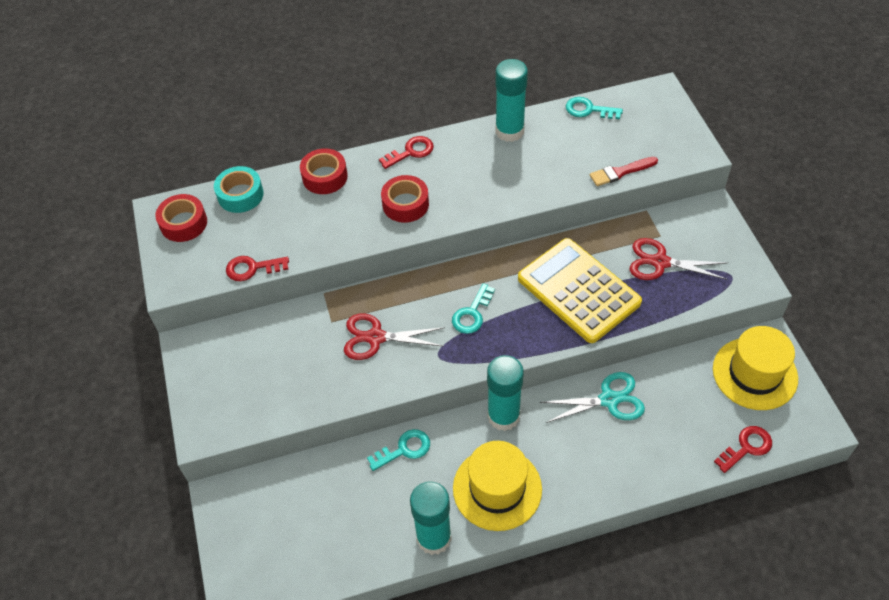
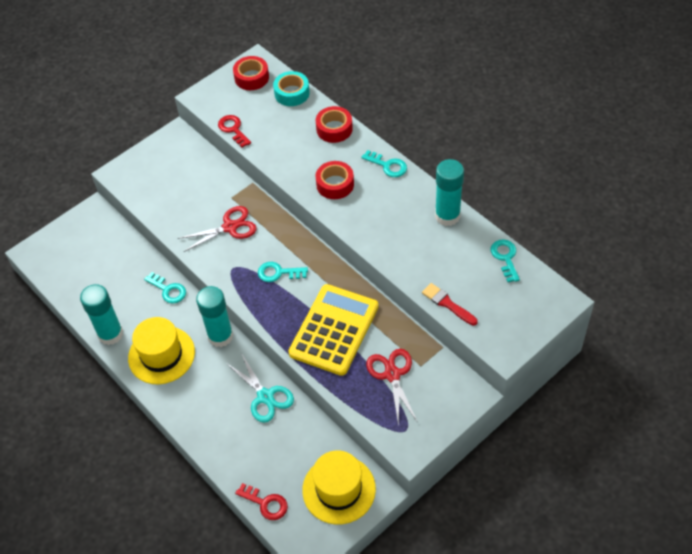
camera: 65 degrees right, 0 degrees up
red scissors [344,313,445,360] -> red scissors turned 90 degrees clockwise [178,206,257,252]
red key [379,136,434,169] -> turquoise key [361,150,407,177]

